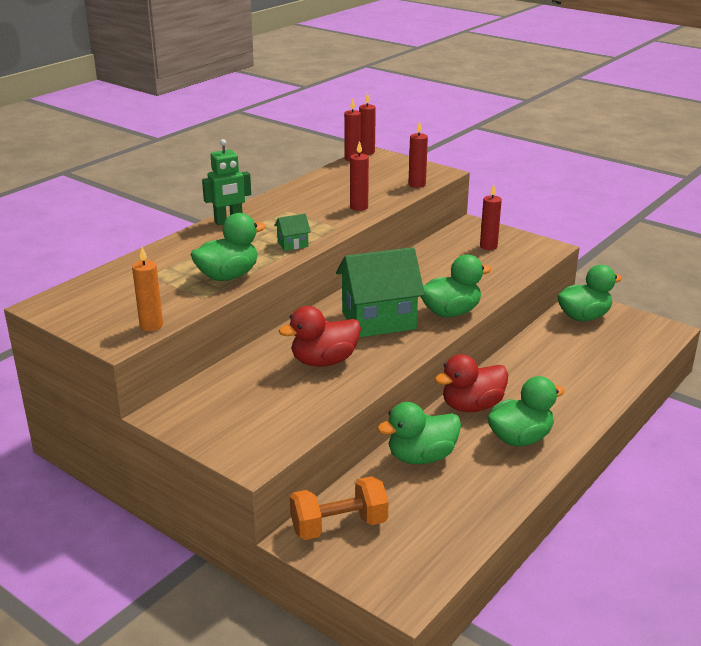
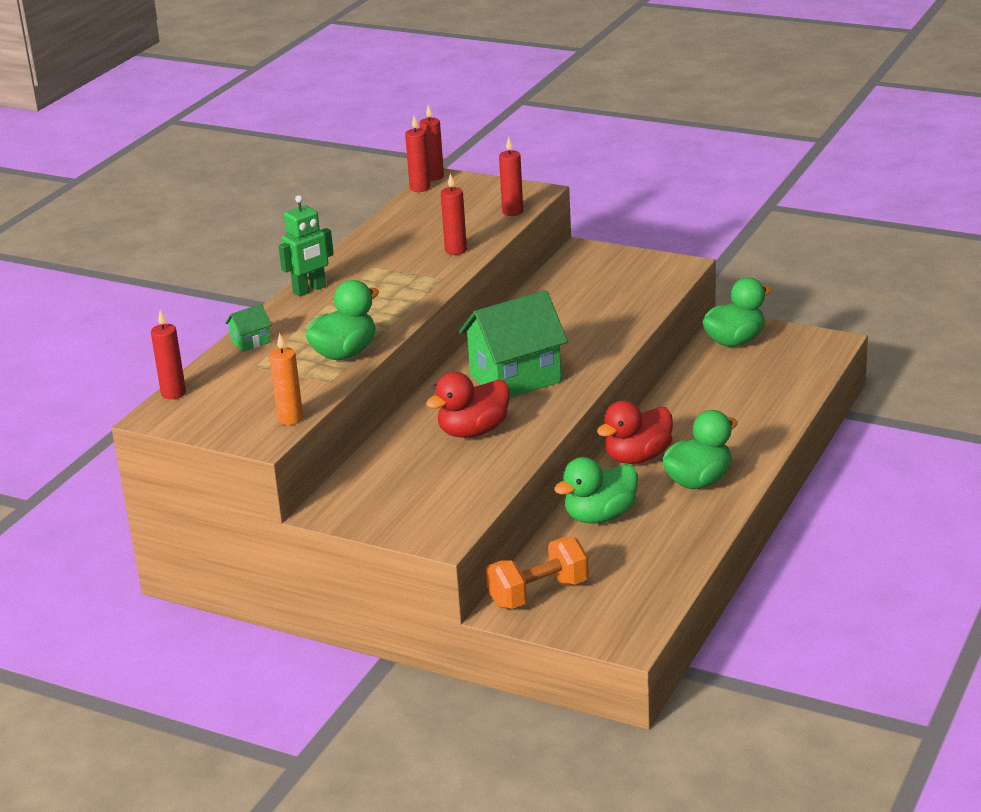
camera: 10 degrees left, 0 degrees up
green house [274,214,311,251] -> green house moved to [225,304,271,352]
green duck [420,255,492,317] -> none
red candle [480,184,502,250] -> red candle moved to [151,310,186,399]

